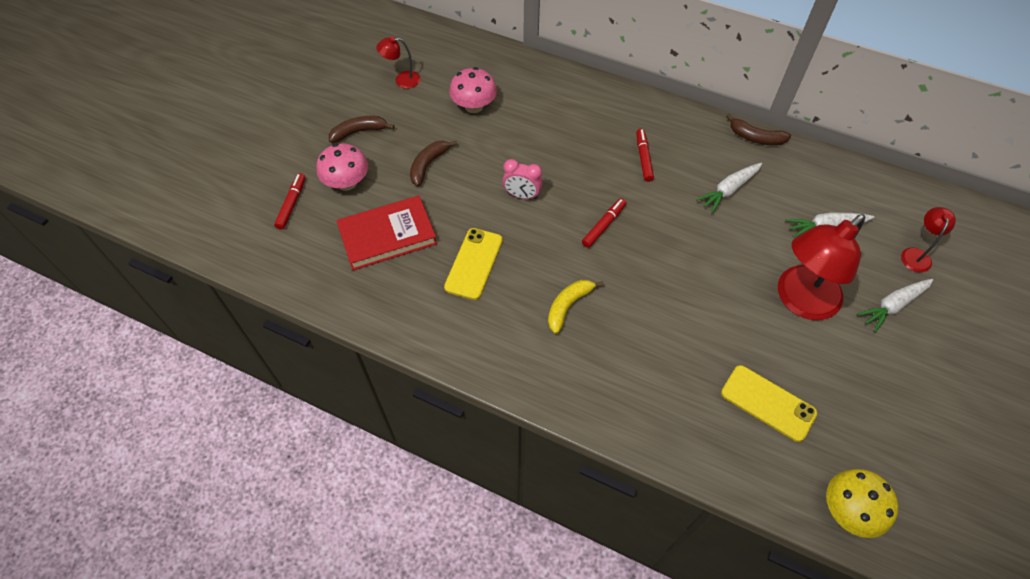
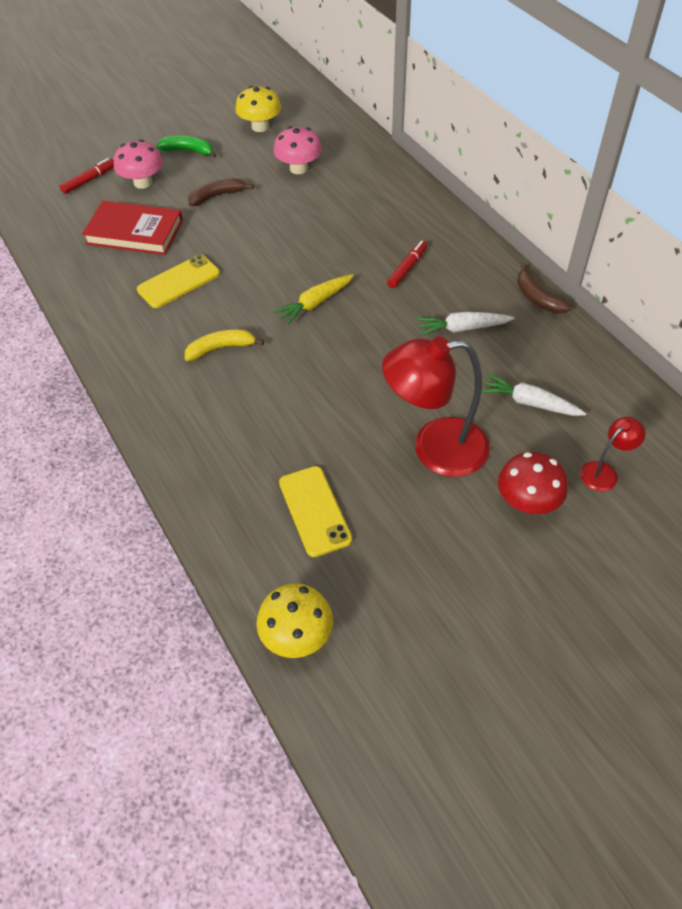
camera: 35 degrees right, 5 degrees down
brown banana [329,116,395,143] -> green banana [156,135,217,158]
red lamp [376,36,421,89] -> yellow mushroom [235,86,281,132]
pink clock [502,159,543,199] -> none
red marker [582,198,626,248] -> yellow carrot [273,274,354,325]
white carrot [857,279,933,332] -> red mushroom [498,452,568,514]

